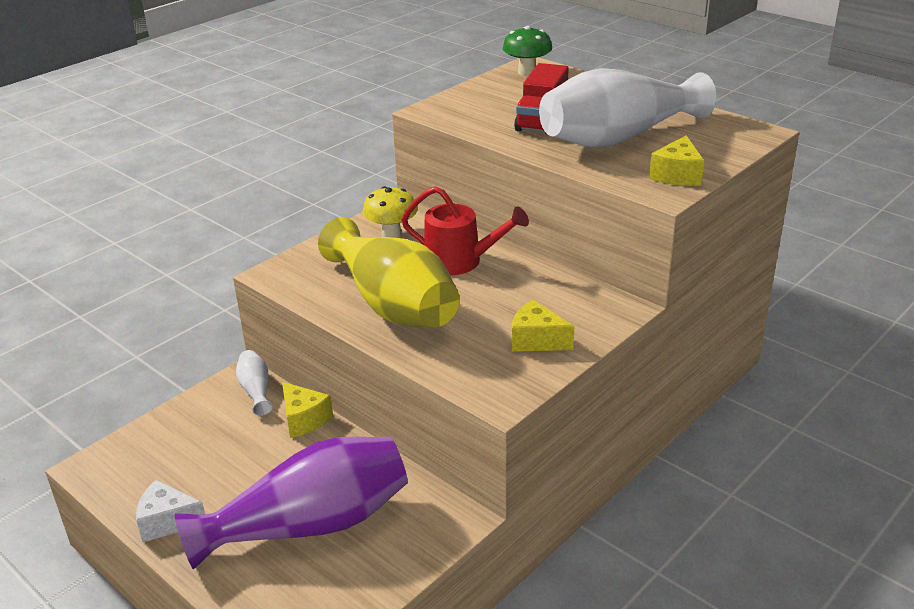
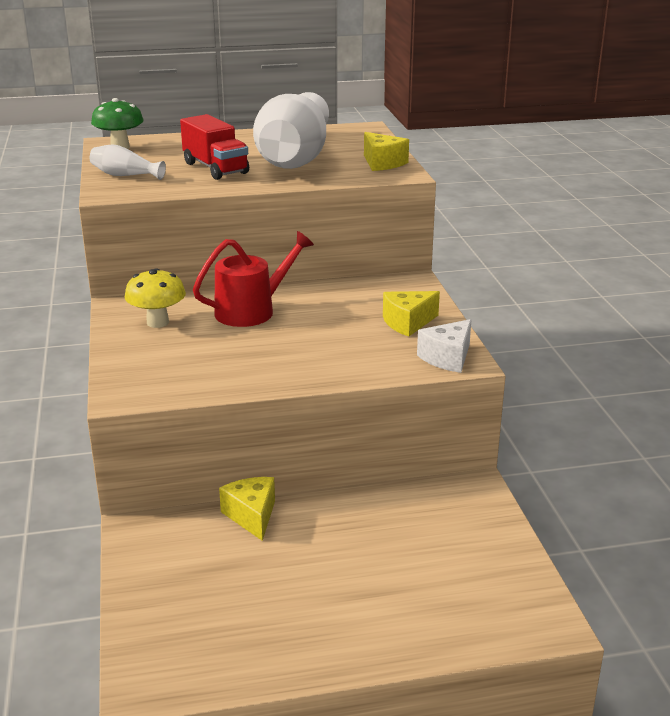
camera: 55 degrees left, 5 degrees down
white cheese [136,480,205,542] -> white cheese moved to [417,319,472,373]
purple vase [175,437,408,569] -> none
white vase [236,350,273,416] -> white vase moved to [90,145,166,180]
yellow cheese [282,382,333,438] -> yellow cheese turned 105 degrees counterclockwise [219,477,275,541]
yellow vase [318,217,460,327] -> none

